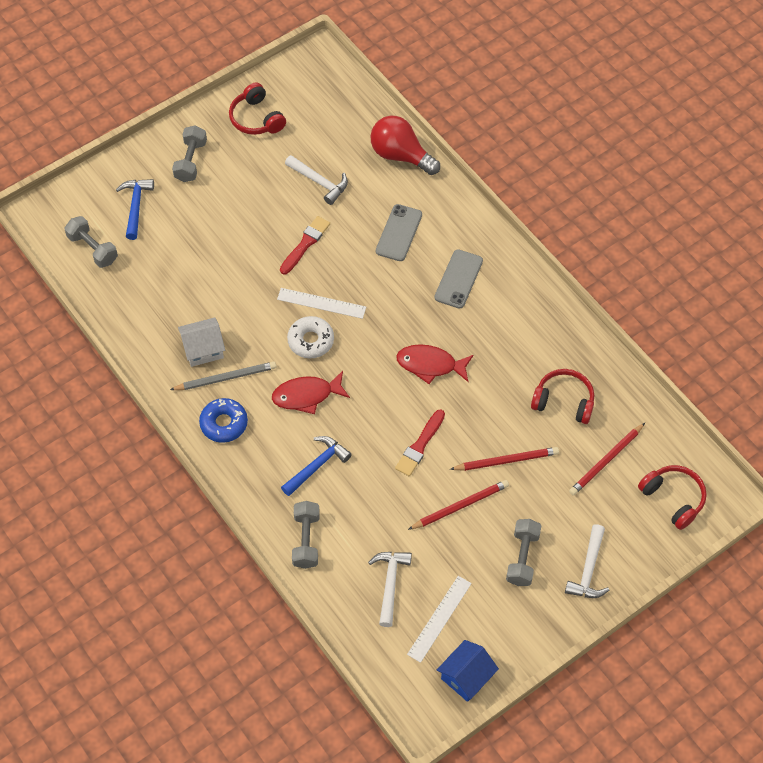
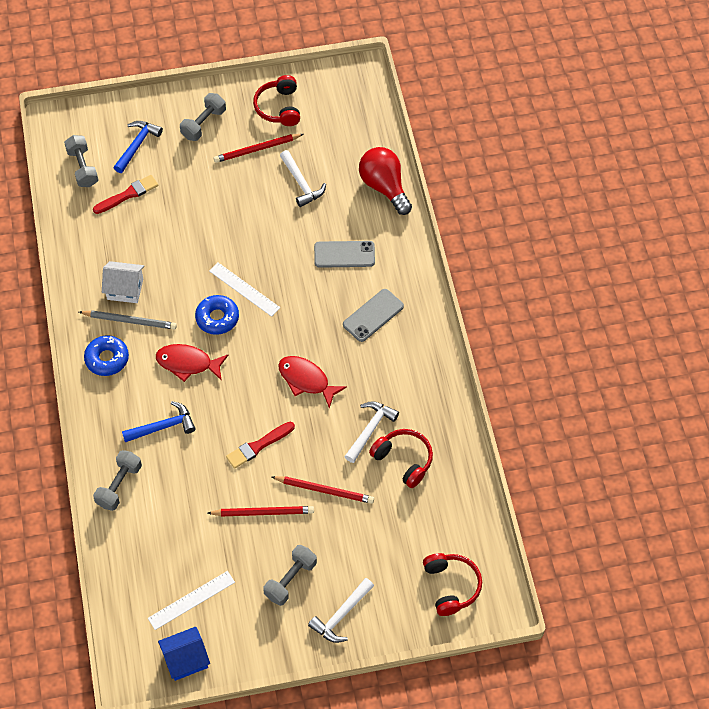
camera: 25 degrees right, 0 degrees up
red brush [280,216,330,275] -> red brush moved to [93,175,158,214]
white donut [287,316,334,358] -> blue donut [195,295,239,335]
white hammer [368,552,412,627] -> white hammer moved to [344,401,399,463]
grey phone [376,204,422,261] -> grey phone turned 45 degrees clockwise [314,241,375,268]
red pencil [569,423,645,496] -> red pencil moved to [213,134,303,163]

